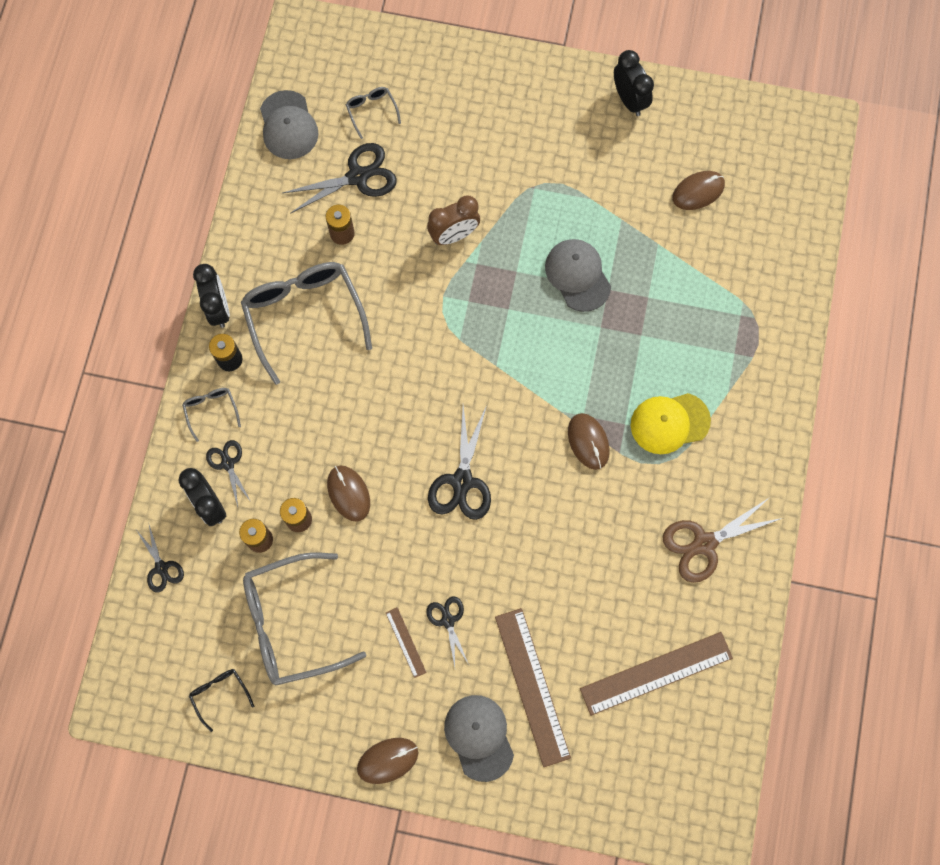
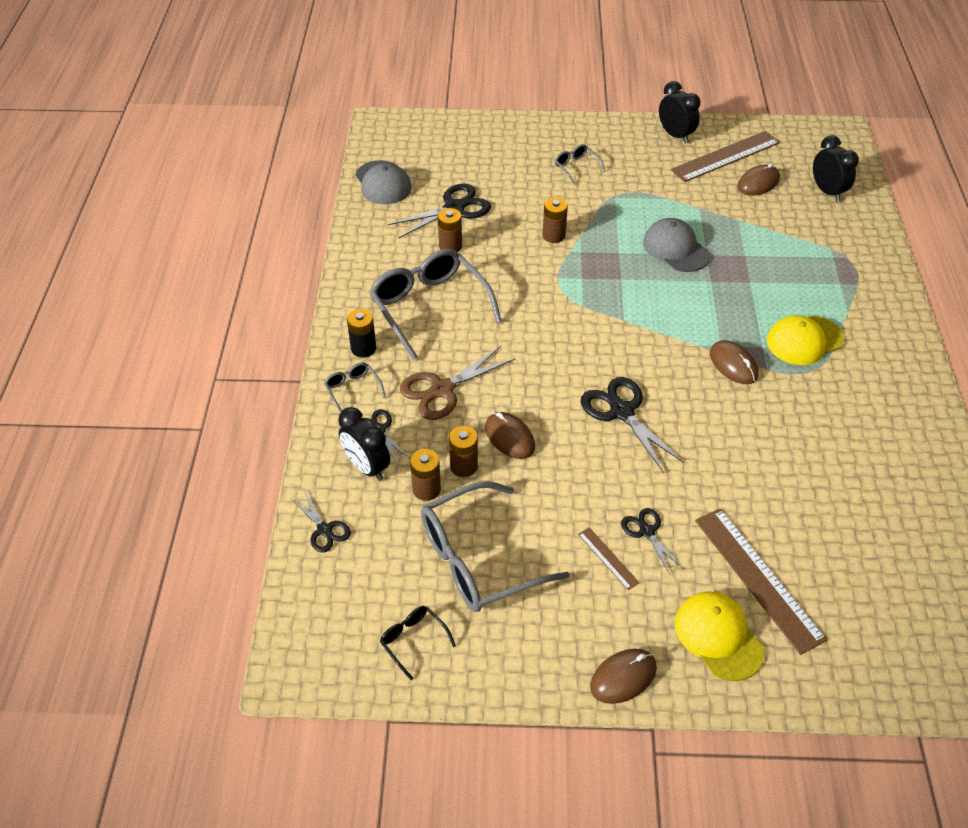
camera: 10 degrees left, 25 degrees down
black clock [193,264,230,328] -> black clock moved to [813,135,859,202]
grey glasses [346,87,401,139] -> grey glasses moved to [555,144,605,185]
brown clock [427,196,480,245] -> brown battery [543,197,568,243]
black scissors [428,405,491,520] -> black scissors turned 150 degrees clockwise [581,377,685,473]
grey cap [444,695,514,782] -> yellow cap [675,591,764,681]
brown ruler [580,632,733,716] -> brown ruler moved to [671,131,780,182]
brown scissors [663,497,783,583] -> brown scissors moved to [400,346,516,420]

